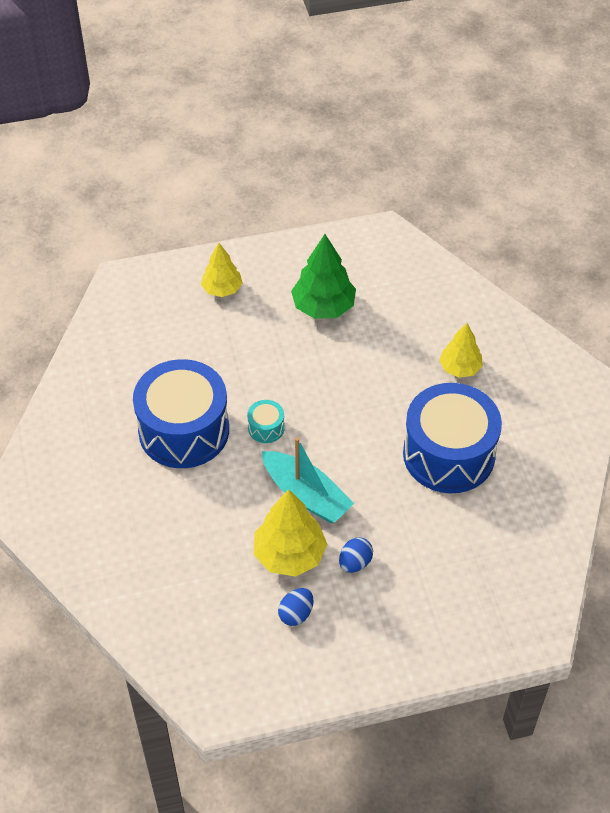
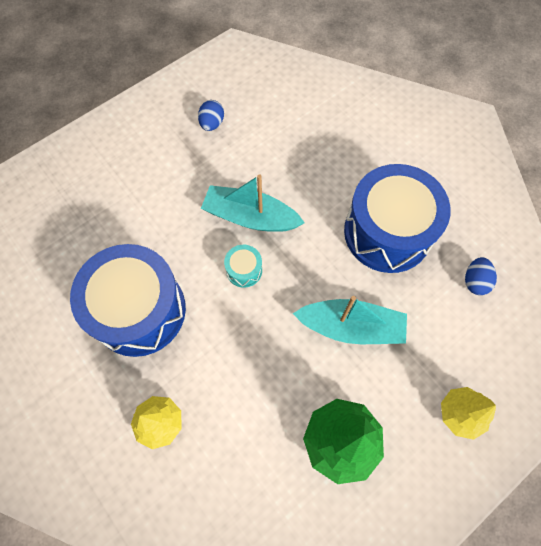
camera: 155 degrees right, 15 degrees up
turquoise drum [247,400,285,443] -> turquoise drum moved to [224,245,262,288]
yellow tree [254,489,327,577] -> none
blue egg [339,537,373,573] -> blue egg moved to [465,257,497,295]
none -> turquoise boat [293,296,407,344]

